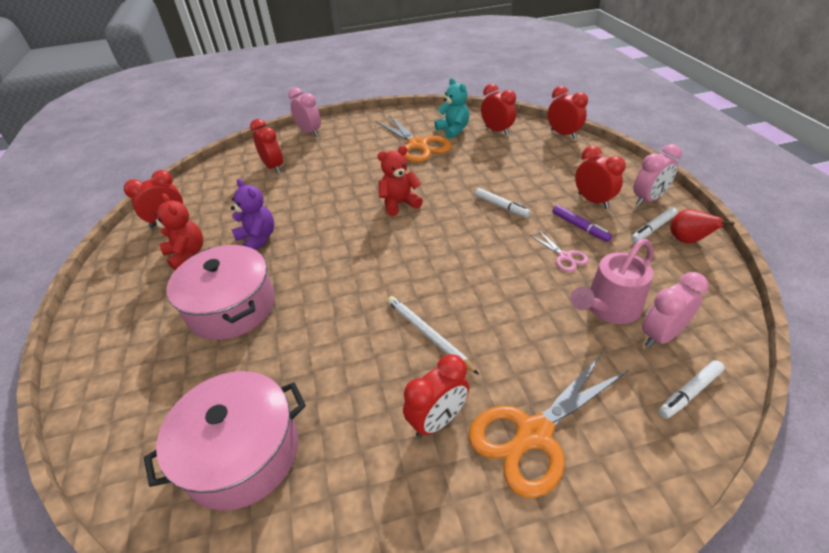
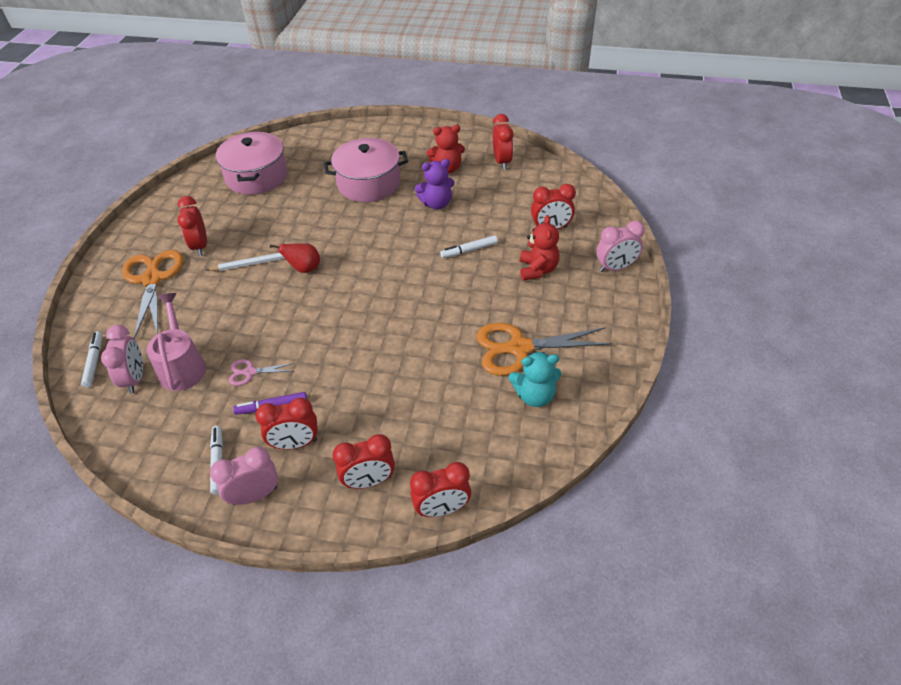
camera: 115 degrees right, 5 degrees up
red teddy bear [378,146,423,216] -> red teddy bear moved to [520,215,560,281]
white marker [475,188,531,217] -> white marker moved to [440,235,498,258]
red clock [481,84,516,135] -> red clock moved to [333,434,395,489]
pink clock [633,144,682,206] -> pink clock turned 75 degrees clockwise [210,447,278,505]
red pear [670,209,735,244] -> red pear moved to [270,243,320,273]

